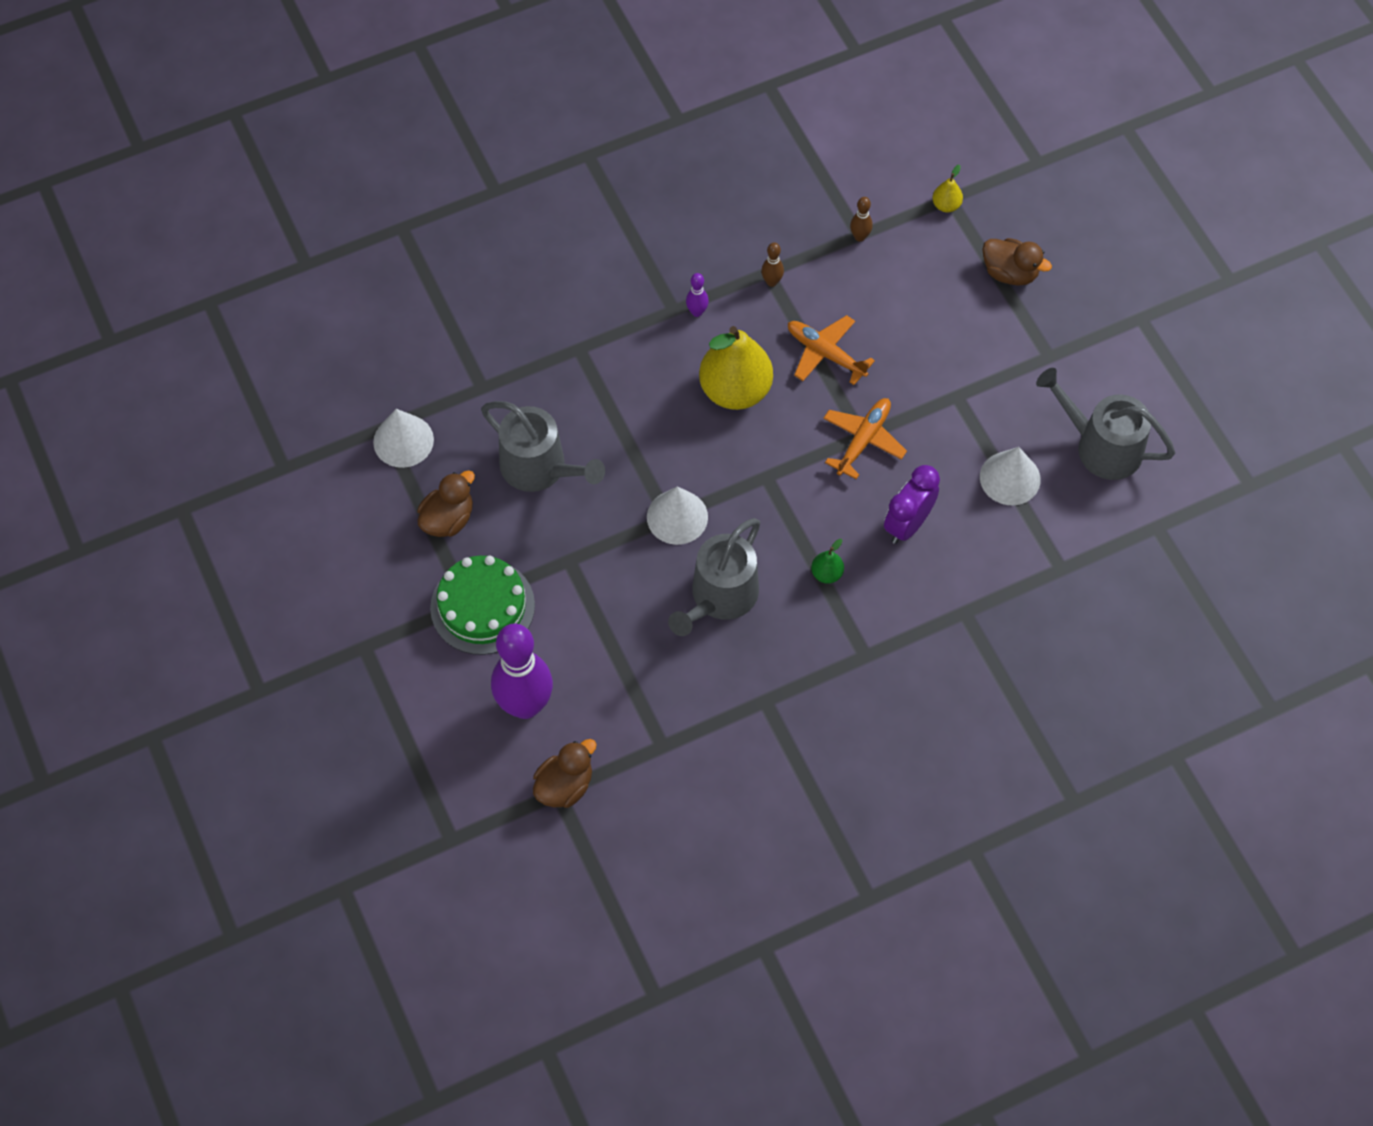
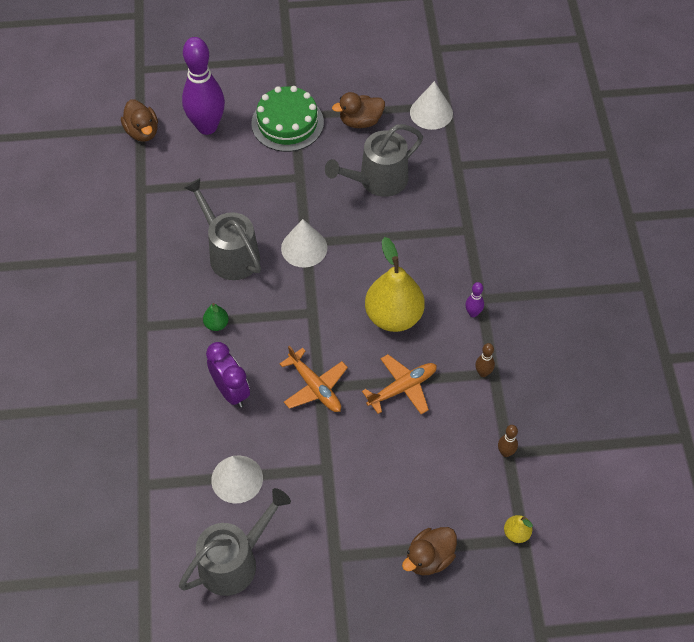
camera: 110 degrees right, 5 degrees down
brown duck [417,470,475,537] -> brown duck turned 105 degrees clockwise [332,92,385,128]

